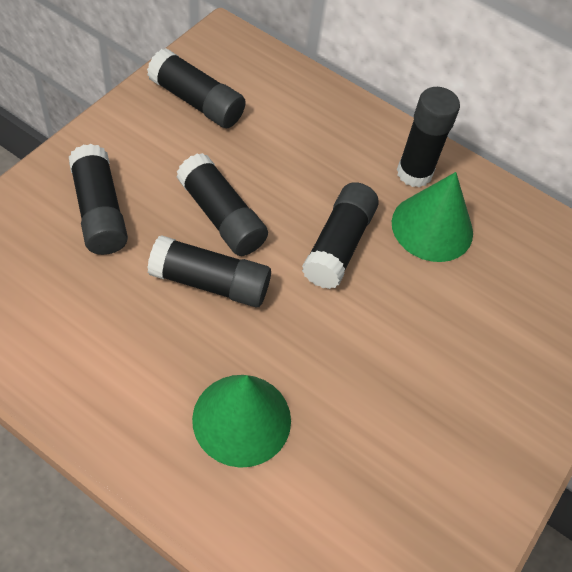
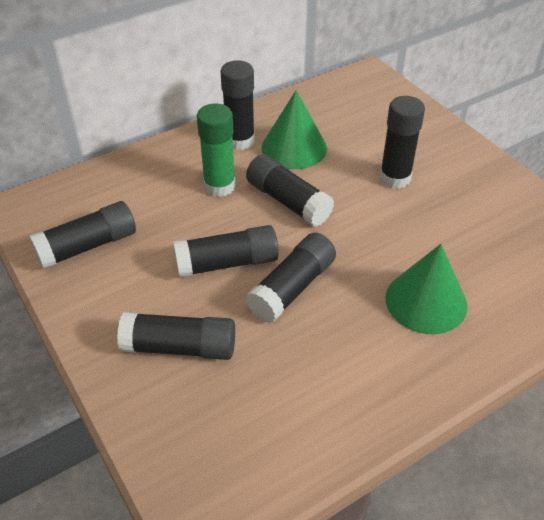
camera: 60 degrees left, 10 degrees down
none -> green glue stick [197,103,236,197]
none -> black glue stick [380,96,425,188]

